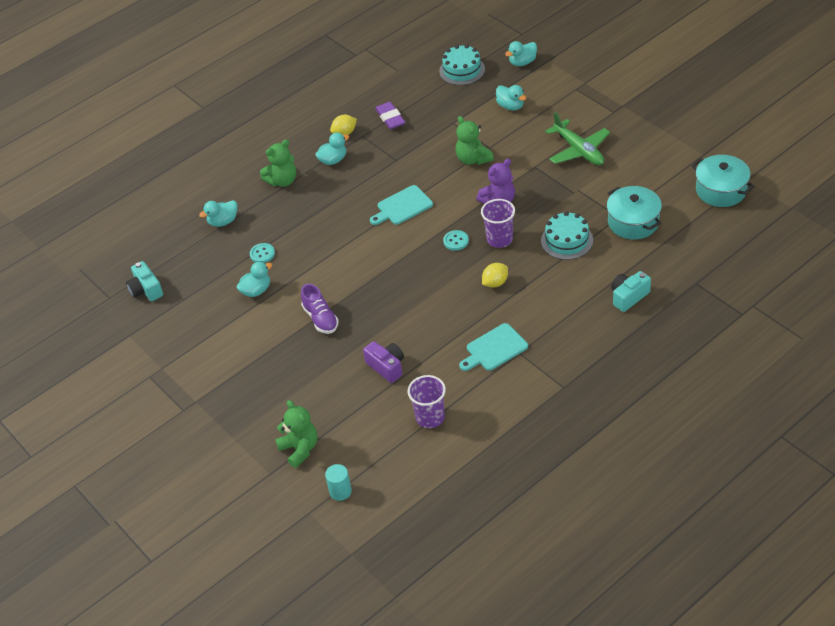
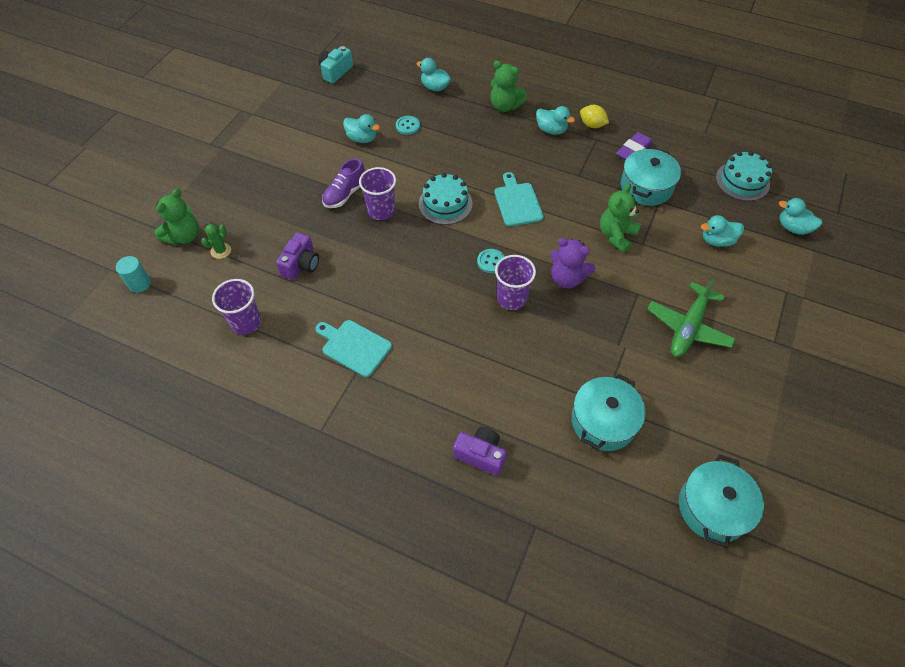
camera: 60 degrees right, 10 degrees up
turquoise cutting board [370,185,433,225] -> turquoise cutting board turned 45 degrees clockwise [494,172,544,226]
yellow lemon [482,263,508,288] -> none
turquoise duck [496,85,526,110] -> turquoise duck turned 60 degrees clockwise [701,215,744,247]
turquoise cake [541,211,593,260] -> turquoise cake moved to [419,173,472,225]
turquoise camera [611,271,651,312] -> purple camera [453,427,507,476]
none -> green cactus [201,224,231,259]
none -> purple cup [359,167,396,220]
none -> turquoise pot [621,148,681,206]

